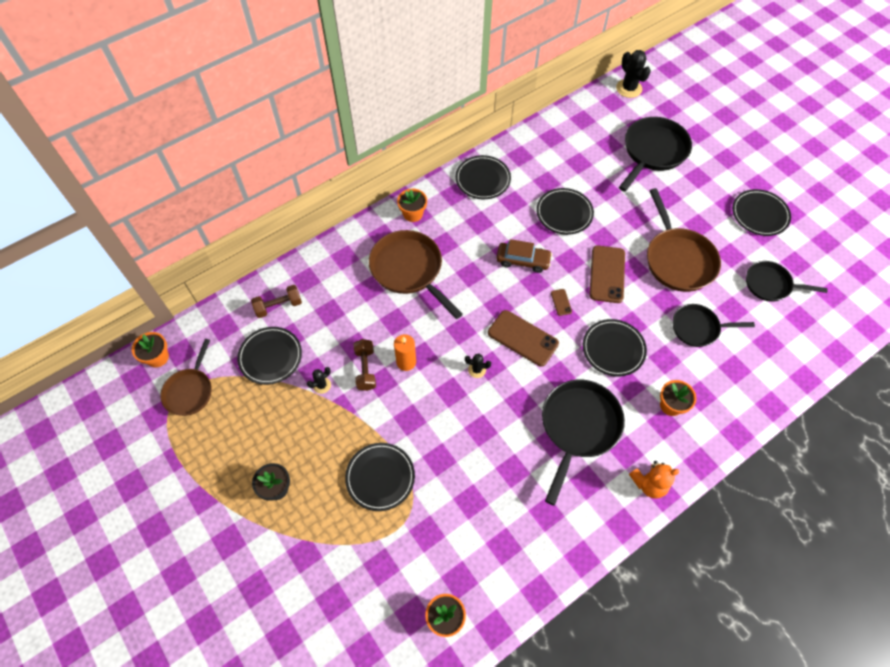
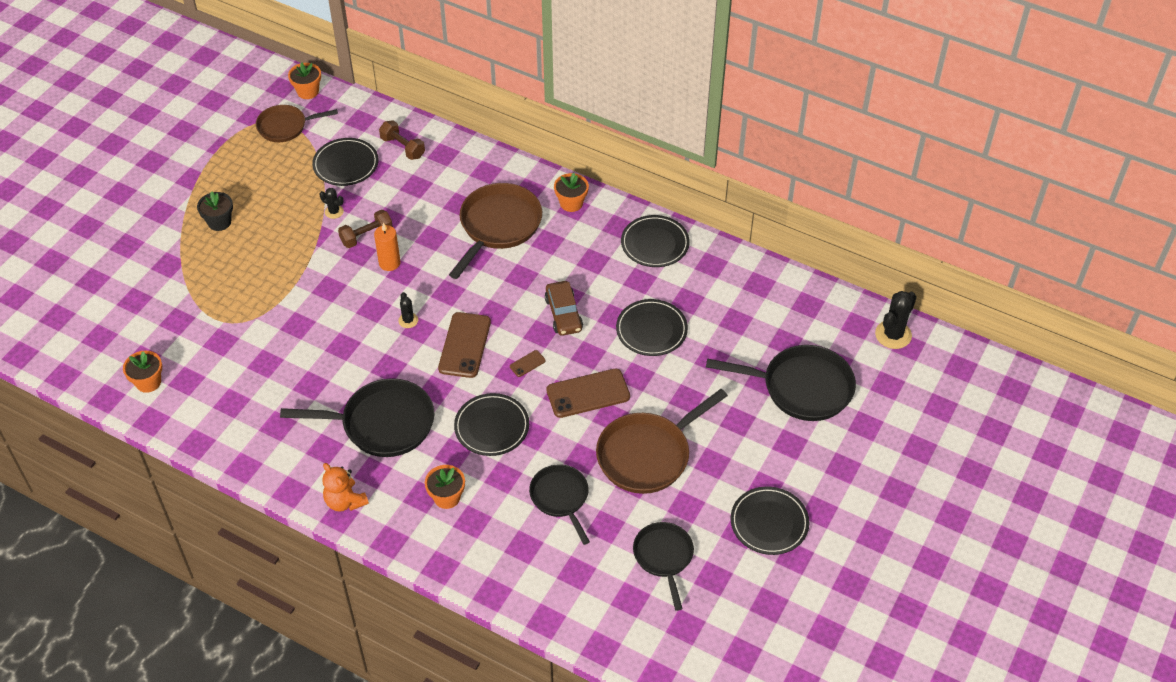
camera: 65 degrees right, 10 degrees down
black plate [345,443,415,511] -> none

